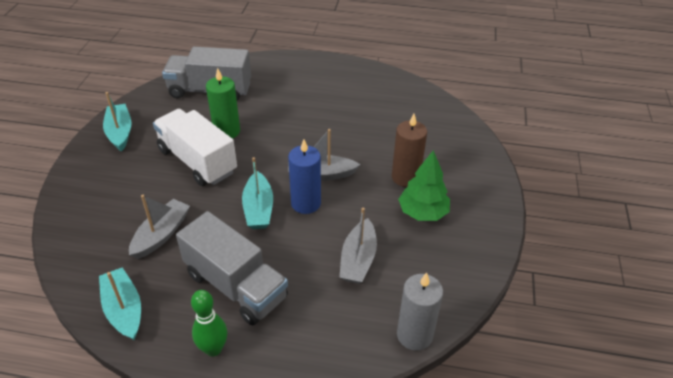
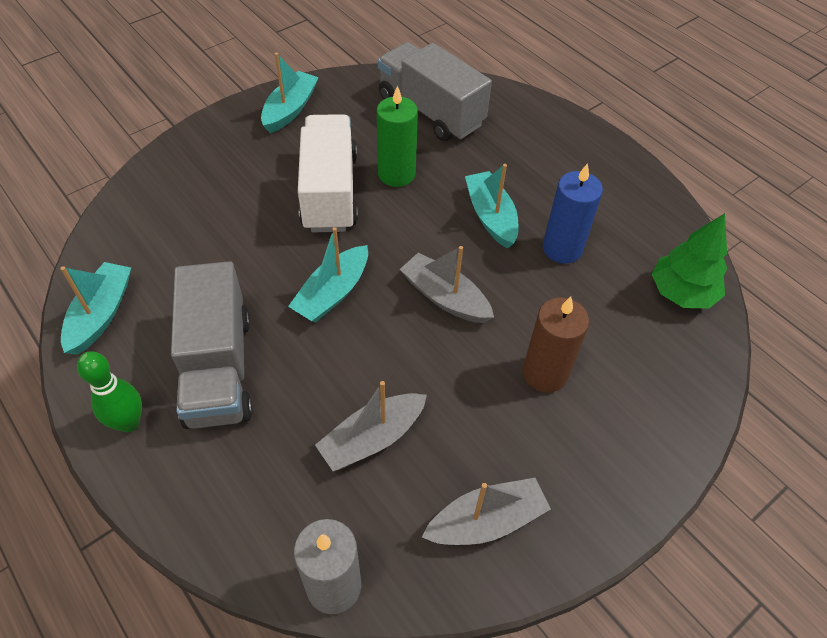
camera: 40 degrees right, 10 degrees up
grey boat [129,195,190,259] -> grey boat moved to [422,478,551,545]
blue candle [288,139,321,214] -> blue candle moved to [543,163,603,264]
green tree [398,150,450,221] -> green tree moved to [652,213,727,309]
none -> turquoise boat [465,164,519,249]

